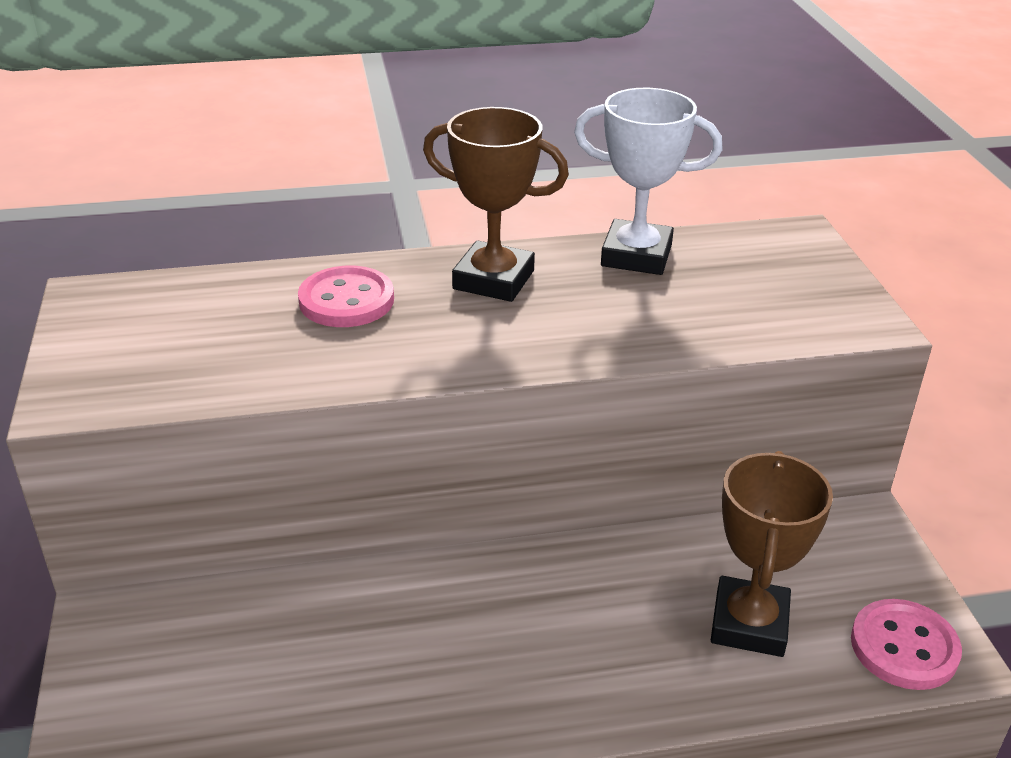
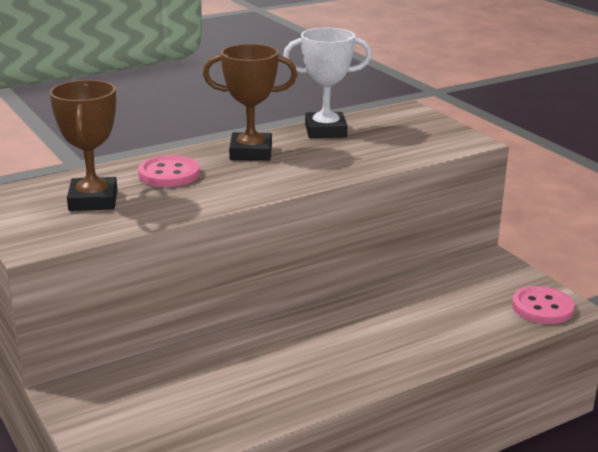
camera: 20 degrees left, 10 degrees down
brown trophy [711,451,833,657] -> brown trophy moved to [50,80,117,211]

